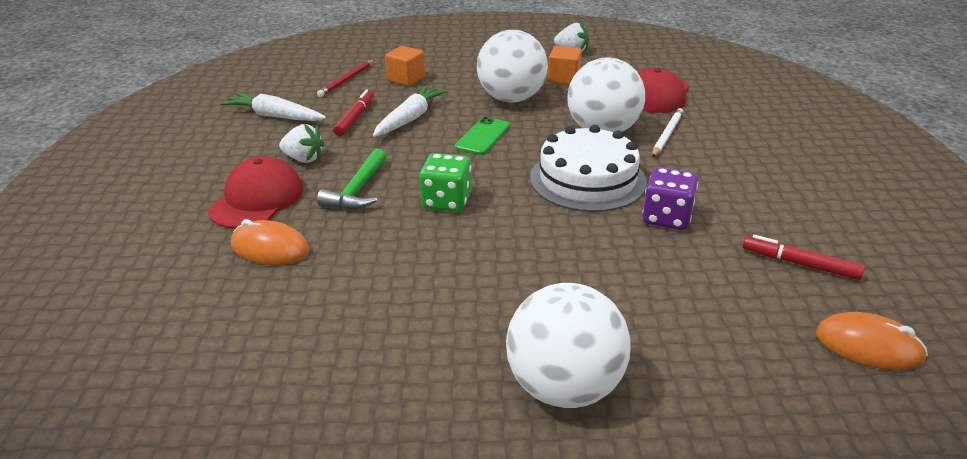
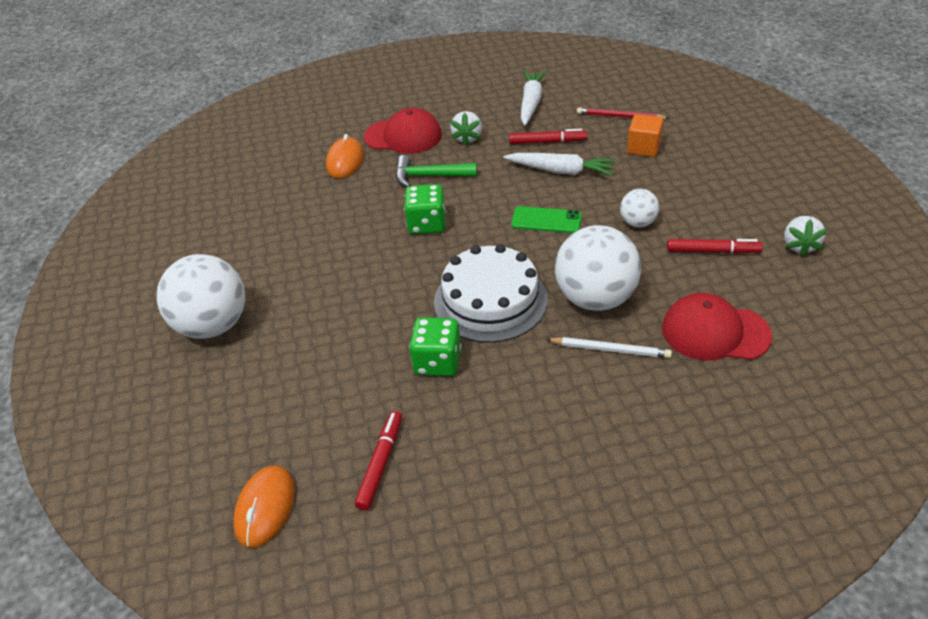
camera: 80 degrees right, 10 degrees up
white ball [477,30,548,103] -> white ball [620,189,659,227], size x0.50
orange cube [548,46,582,85] -> red marker [667,239,763,254]
purple dice [643,167,698,230] -> green dice [409,317,461,376]

